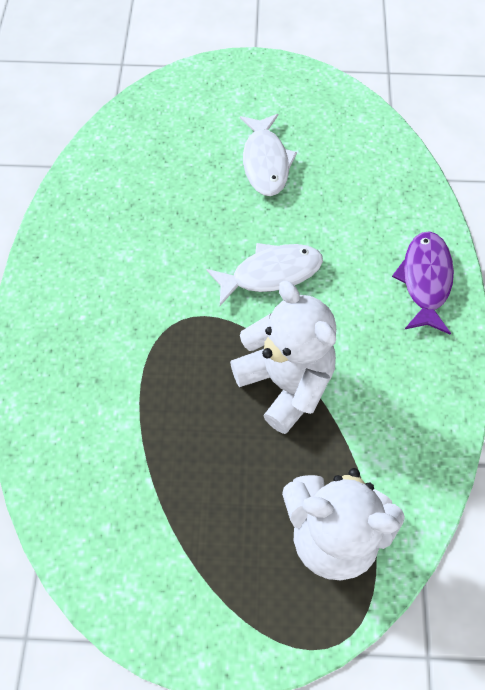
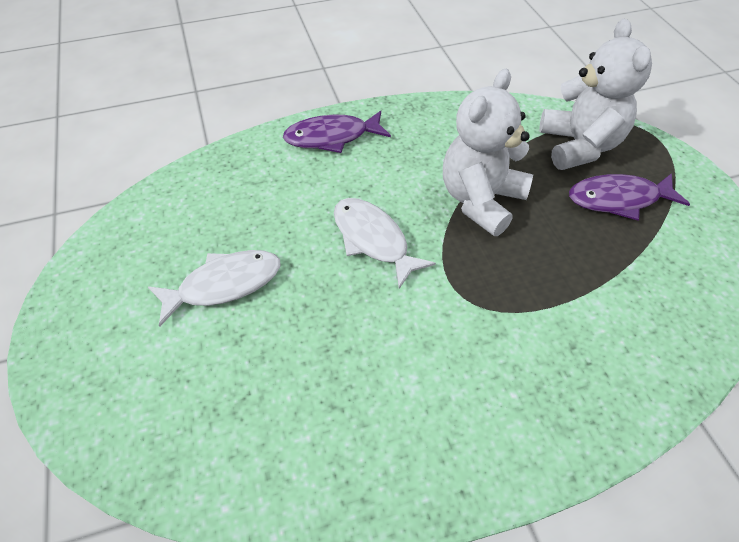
camera: 110 degrees left, 10 degrees down
none -> purple fish [569,173,690,221]

